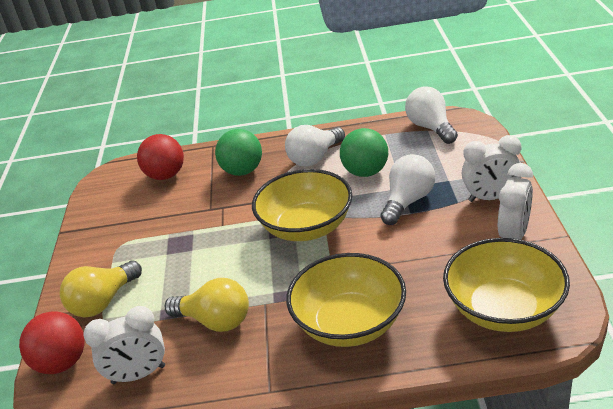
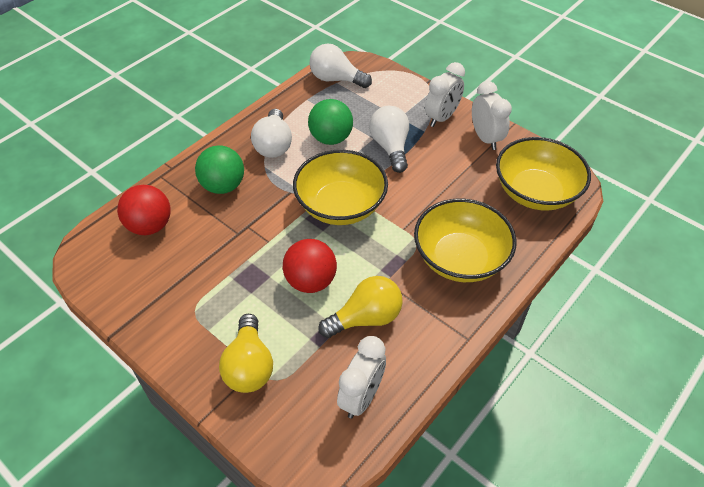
camera: 50 degrees left, 15 degrees up
red ball [19,311,84,374] -> red ball moved to [283,239,337,293]

